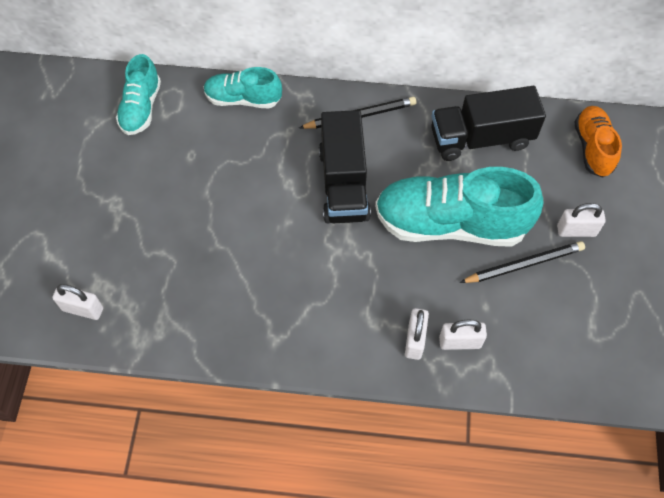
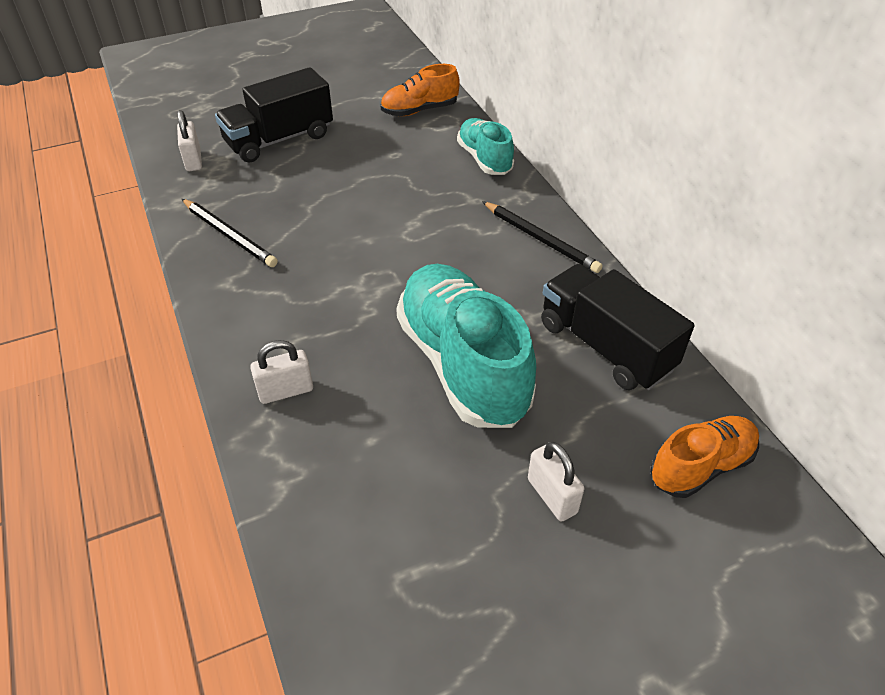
camera: 60 degrees right, 15 degrees down
turquoise shoe [116,54,161,135] -> orange shoe [381,64,460,116]
black truck [319,110,371,223] -> black truck moved to [215,67,333,163]
white padlock [439,319,487,350] -> none
black pencil [460,241,585,283] -> black pencil moved to [182,199,278,267]

